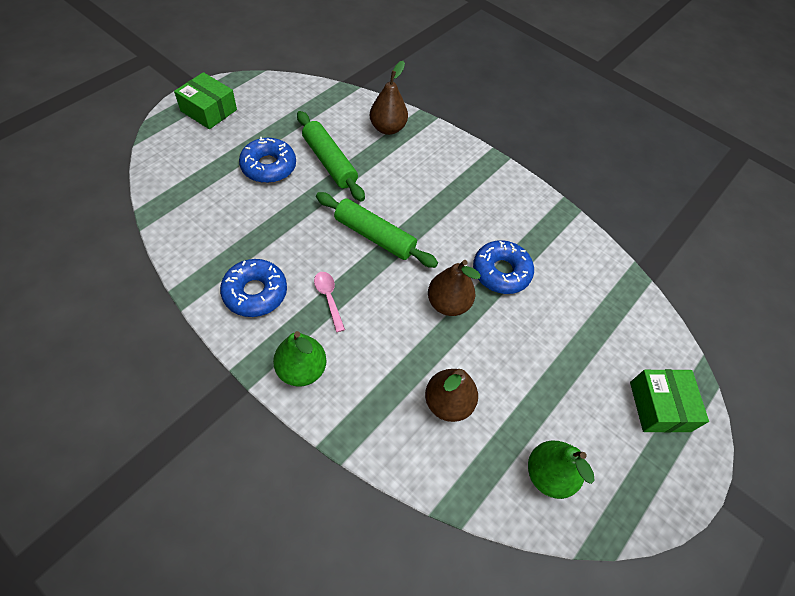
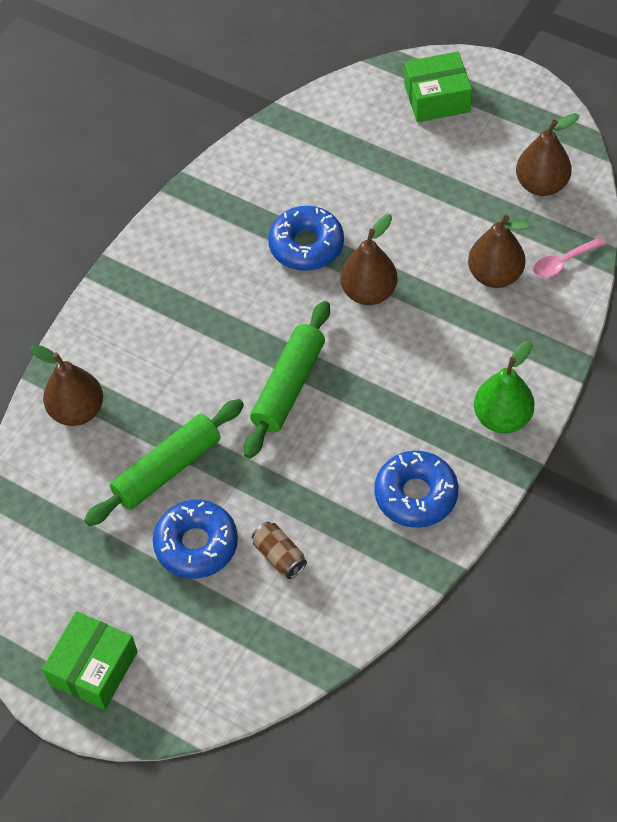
camera: 90 degrees left, 0 degrees up
pink spoon [314,272,345,332] -> pink spoon moved to [533,237,606,278]
green pear [528,441,594,499] -> brown pear [516,113,579,196]
none -> brown can [252,522,307,579]

